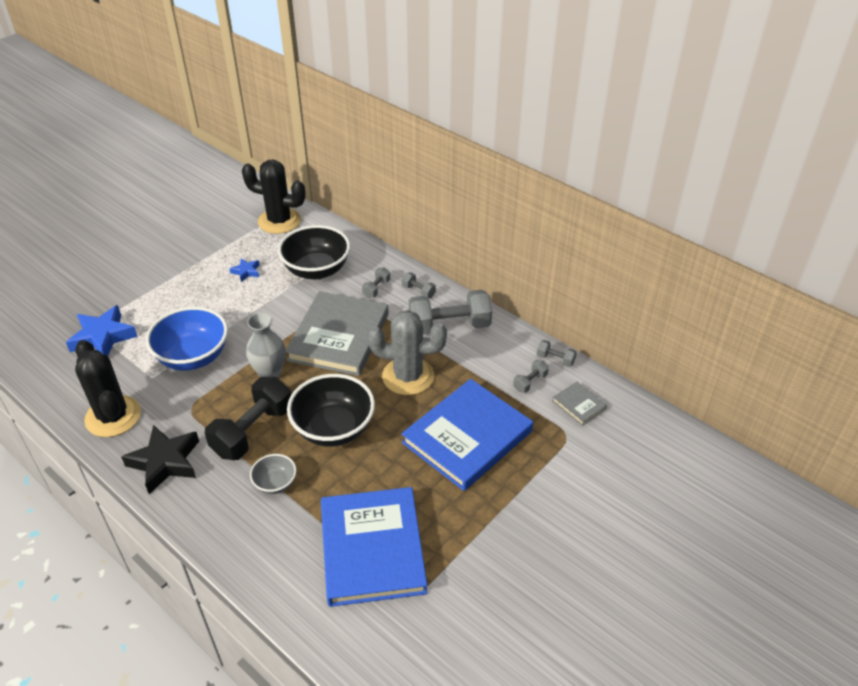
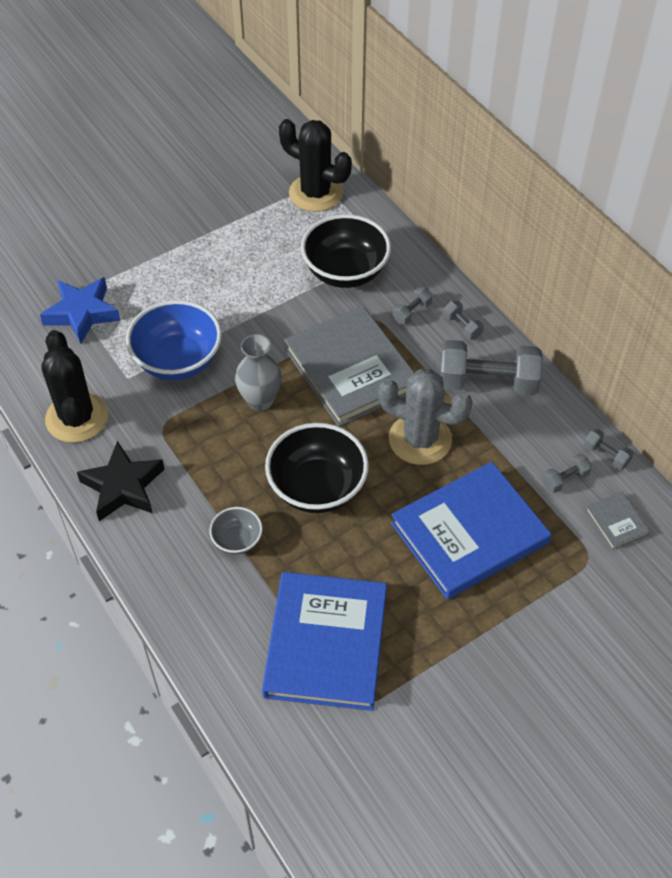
camera: 15 degrees right, 10 degrees up
black dumbbell [205,377,291,460] -> none
blue star [229,258,259,282] -> none
grey book [286,291,389,376] -> grey book turned 60 degrees counterclockwise [284,306,415,427]

